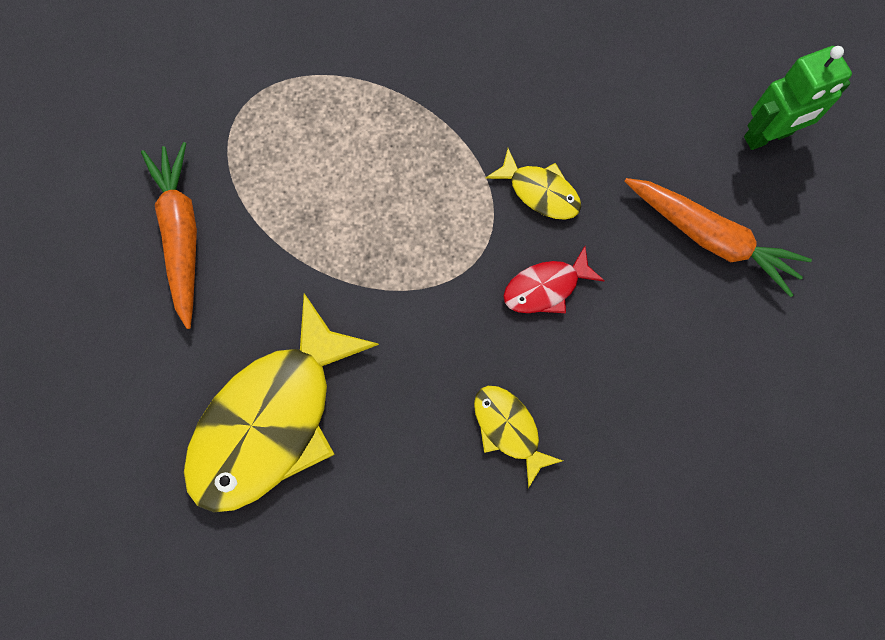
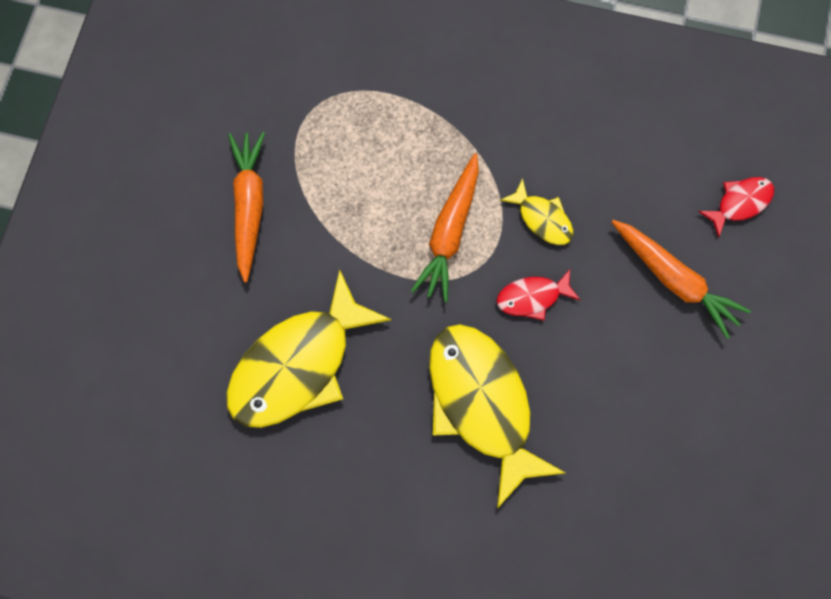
camera: 10 degrees right, 0 degrees up
yellow fish [474,386,563,488] -> yellow fish [429,324,565,509], size x2.15
green robot [744,46,852,150] -> red fish [698,177,774,238]
none -> orange carrot [411,153,479,302]

